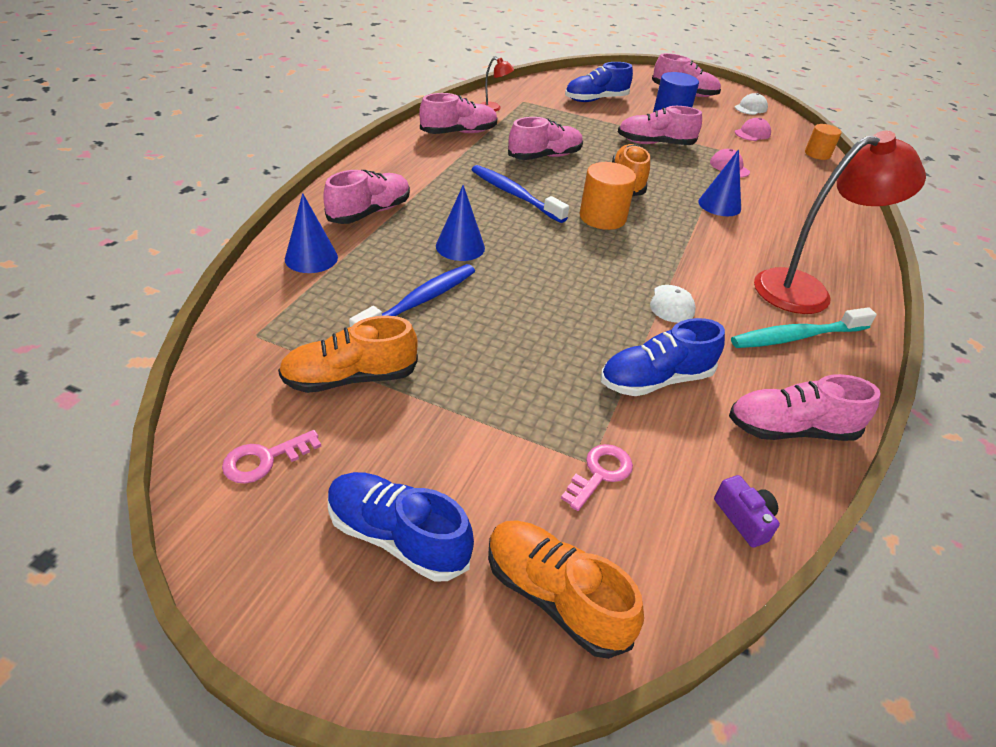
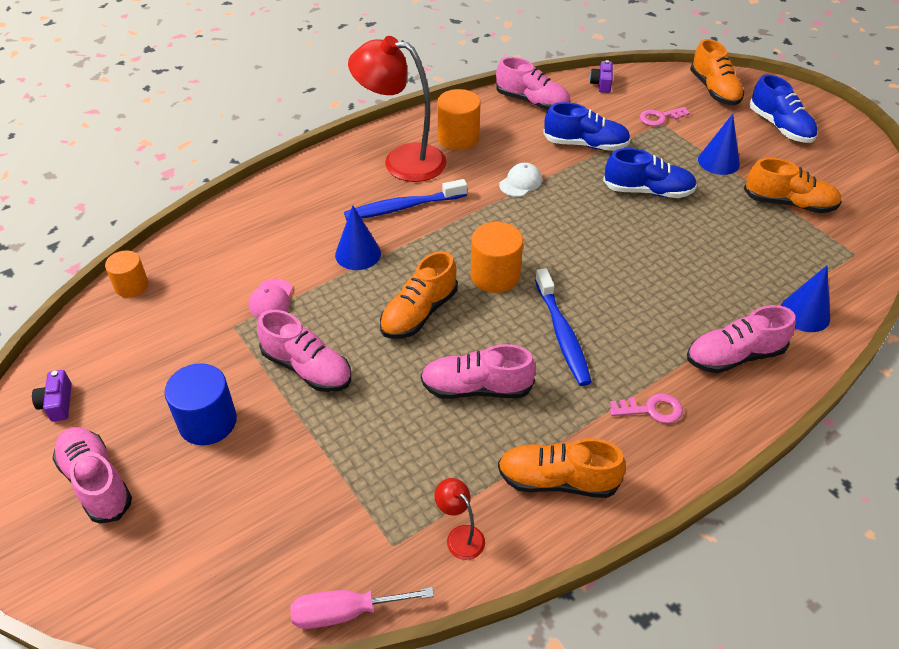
camera: 145 degrees left, 5 degrees up
pink key [222,430,321,484] -> pink key moved to [610,393,683,424]
blue toothbrush [349,264,475,327] -> blue toothbrush moved to [344,179,467,221]
pink shoe [419,93,498,134] -> orange shoe [498,438,626,498]
blue cone [436,185,485,261] -> blue cone moved to [698,114,740,175]
blue shoe [565,62,633,102] -> blue shoe moved to [603,148,697,198]
turquoise toothbrush [731,307,877,348] -> orange cylinder [437,89,481,150]
white cap [735,93,768,115] -> purple camera [32,370,72,422]
pink cap [735,118,771,141] -> none
none -> pink screwdriver [290,587,434,629]

